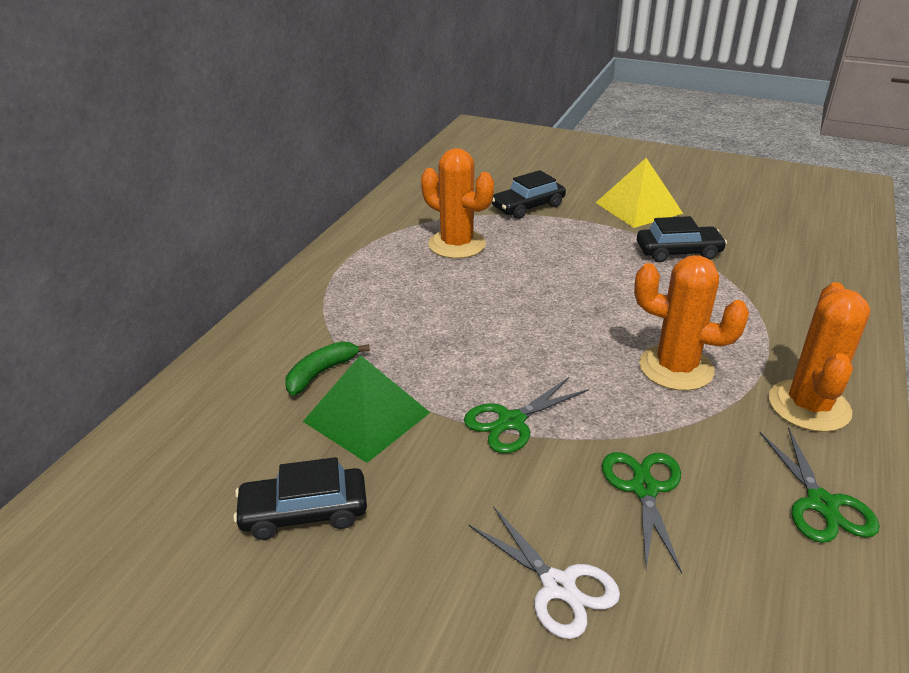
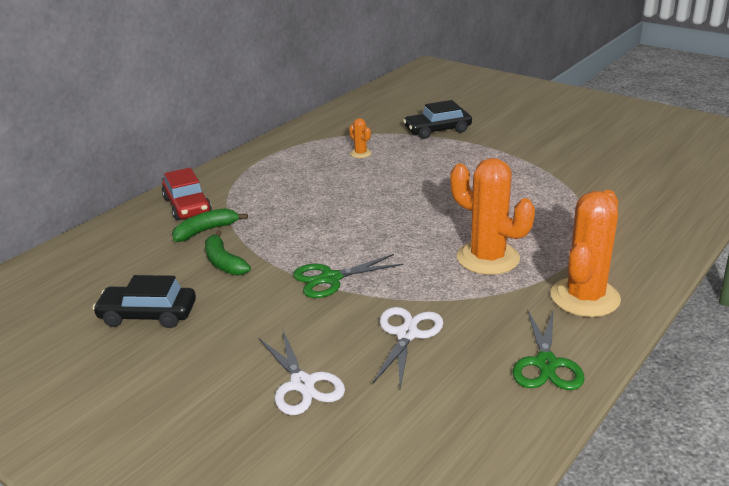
camera: 15 degrees right, 5 degrees down
green pyramid [303,355,430,463] -> green banana [205,230,251,275]
orange cactus [421,148,494,259] -> orange cactus [349,118,372,158], size x0.44
yellow pyramid [596,158,683,228] -> none
green scissors [602,452,682,573] -> white scissors [372,307,443,388]
black car [637,216,727,262] -> none
none -> red car [162,168,212,220]

